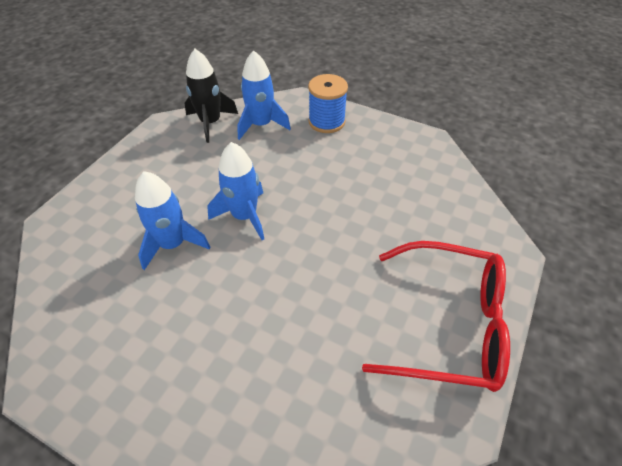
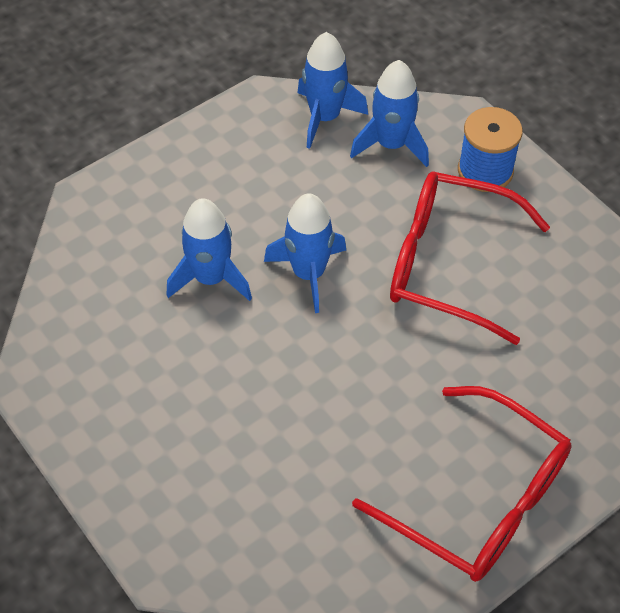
camera: 25 degrees right, 5 degrees up
black rocket [185,49,238,143] -> blue rocket [297,32,368,149]
none -> red glasses [390,172,550,345]

